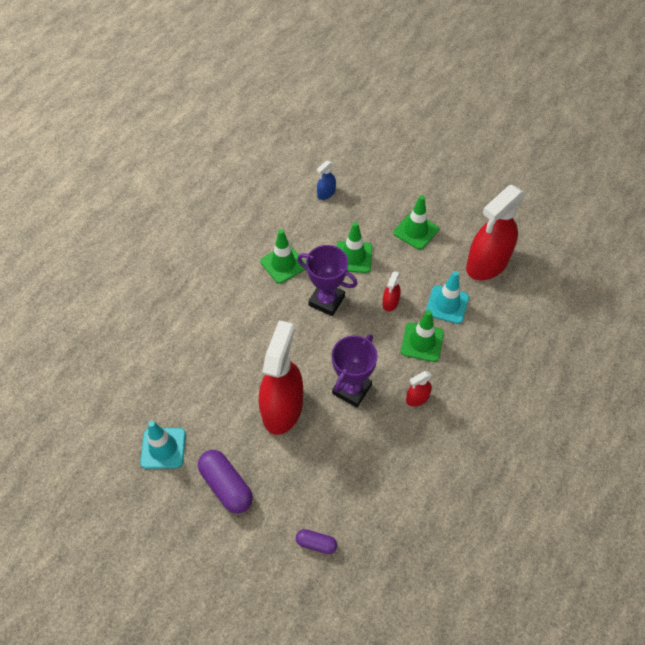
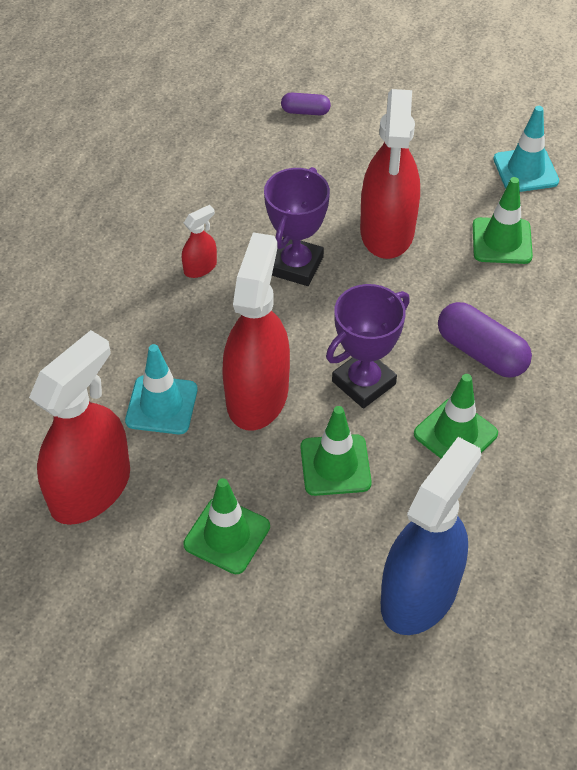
camera: 170 degrees right, 5 degrees down
purple capsule [198,450,253,513] -> purple capsule moved to [438,302,532,378]
purple trophy [297,245,357,316] -> purple trophy turned 60 degrees counterclockwise [326,284,410,409]
blue spray bottle [317,160,336,200] -> blue spray bottle [381,437,481,635], size x2.31
red spray bottle [382,271,401,312] -> red spray bottle [222,232,290,431], size x2.31
green traffic cone [401,310,444,362] -> green traffic cone moved to [473,177,533,264]

